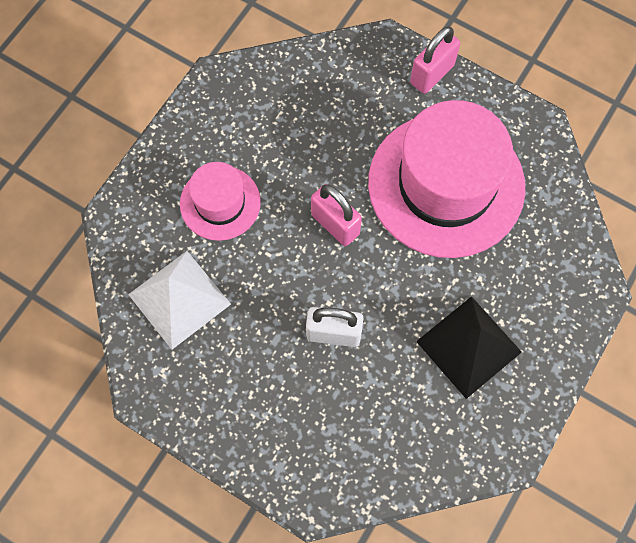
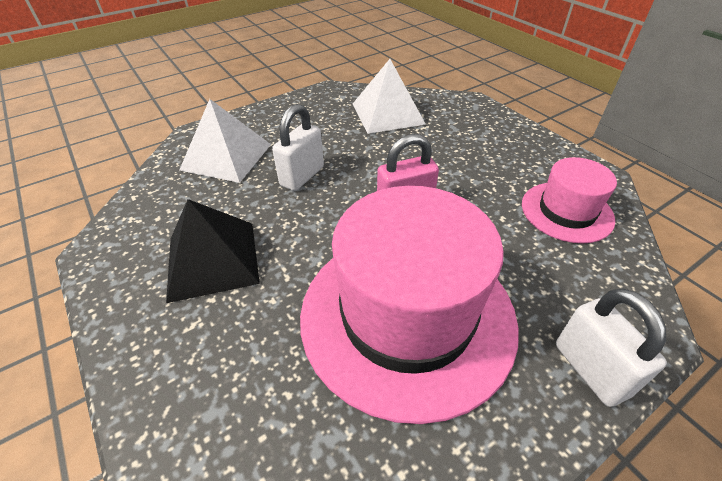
camera: 115 degrees right, 25 degrees down
pink hat [180,162,261,241] -> pink hat moved to [522,157,617,244]
pink padlock [410,26,460,94] -> white padlock [556,288,667,407]
none -> white pyramid [180,99,271,183]

